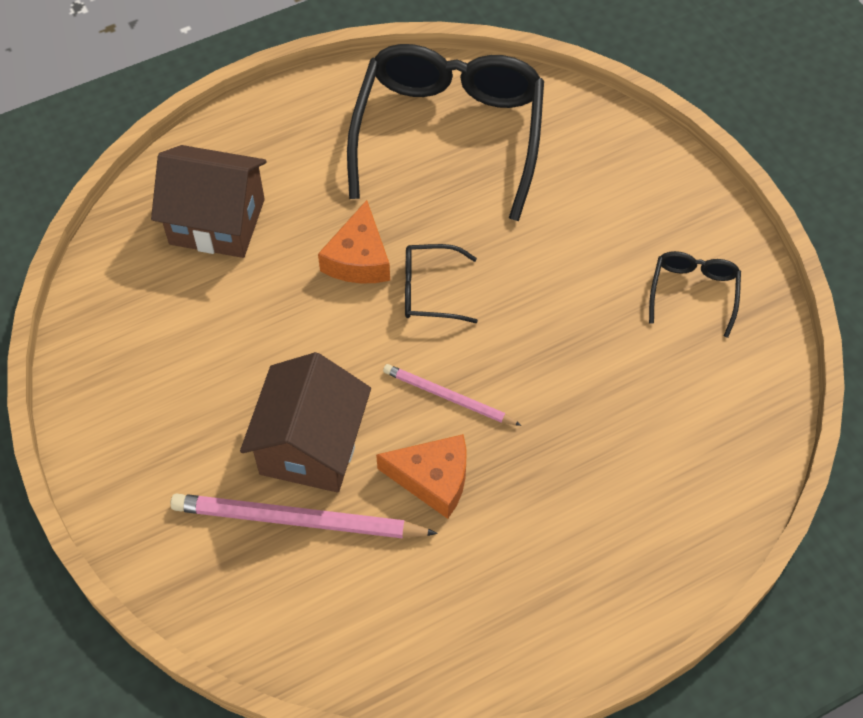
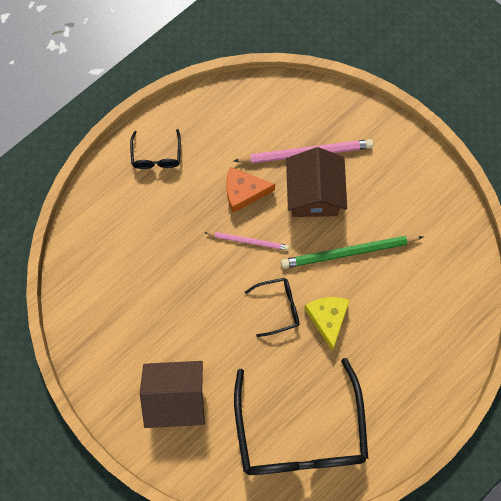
camera: 165 degrees right, 15 degrees up
brown house [151,145,267,258] -> brown house moved to [140,361,205,428]
orange cheese [318,200,390,284] -> yellow cheese [304,297,350,350]
black glasses [649,251,741,338] -> black glasses moved to [130,129,181,169]
none -> green pencil [281,236,423,268]

